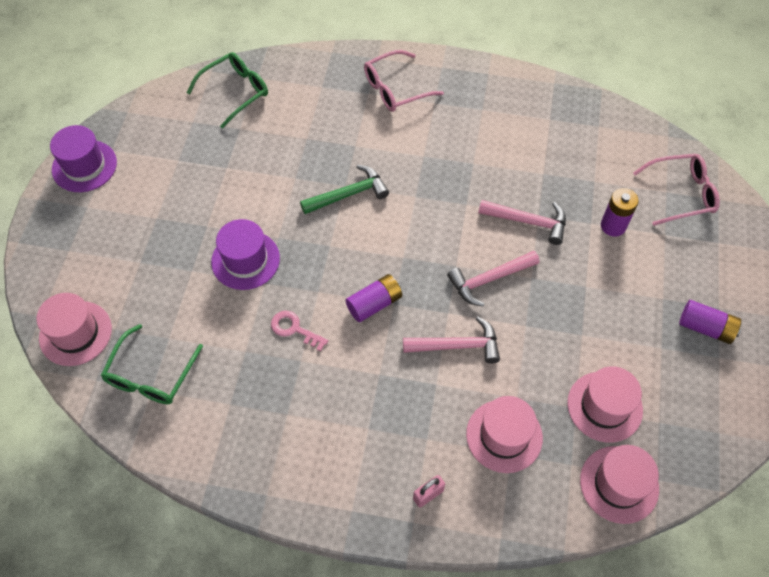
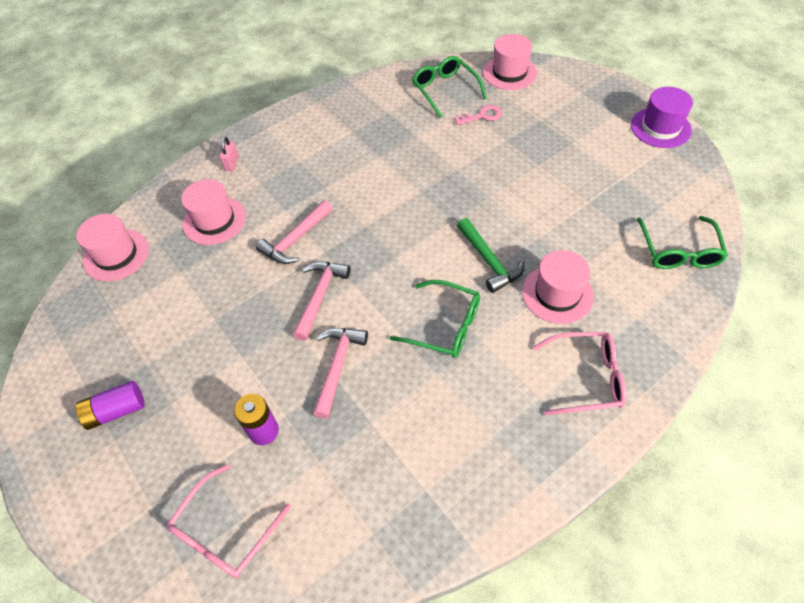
camera: 135 degrees right, 5 degrees down
purple hat [211,219,280,290] -> none
pink key [271,311,328,352] -> pink key moved to [454,105,502,126]
green hammer [300,165,389,214] -> green hammer turned 45 degrees counterclockwise [457,218,524,293]
purple battery [345,274,402,322] -> none
pink glasses [364,50,444,112] -> pink glasses turned 75 degrees clockwise [533,332,627,415]
pink hammer [478,200,566,245] -> pink hammer turned 135 degrees clockwise [313,328,368,419]
pink hat [567,366,643,443] -> pink hat moved to [522,250,594,324]
none -> green glasses [390,280,480,358]

